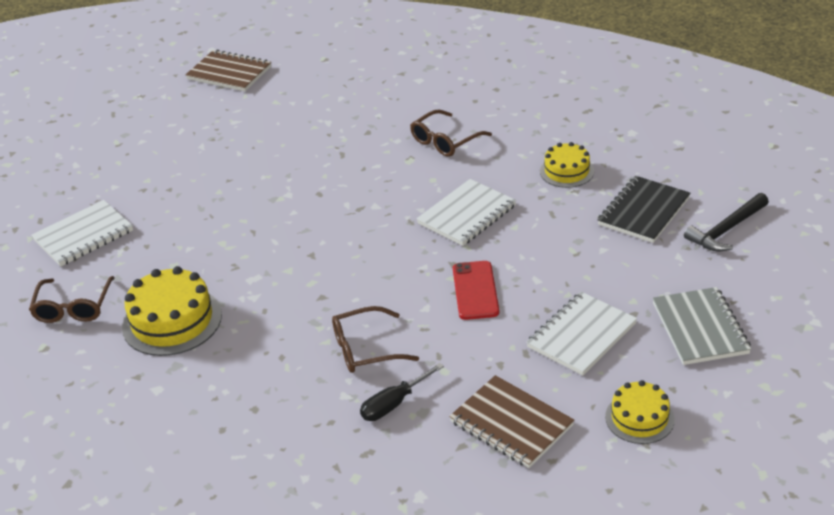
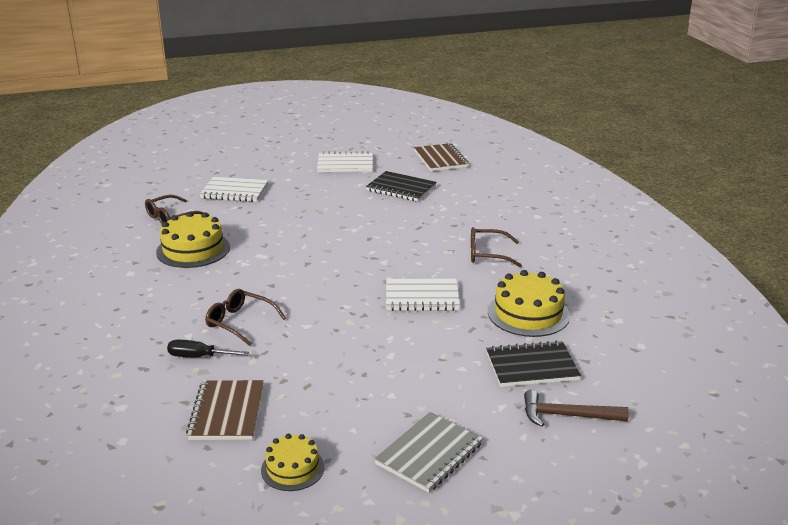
camera: 45 degrees right, 10 degrees down
red phone [453,261,499,320] -> none
white notebook [526,292,637,375] -> white notebook moved to [317,151,373,172]
yellow cake [540,142,594,188] -> yellow cake [488,270,570,337], size x1.64
black hammer [684,193,769,251] -> brown hammer [524,390,629,427]
none -> black notebook [366,171,437,202]

